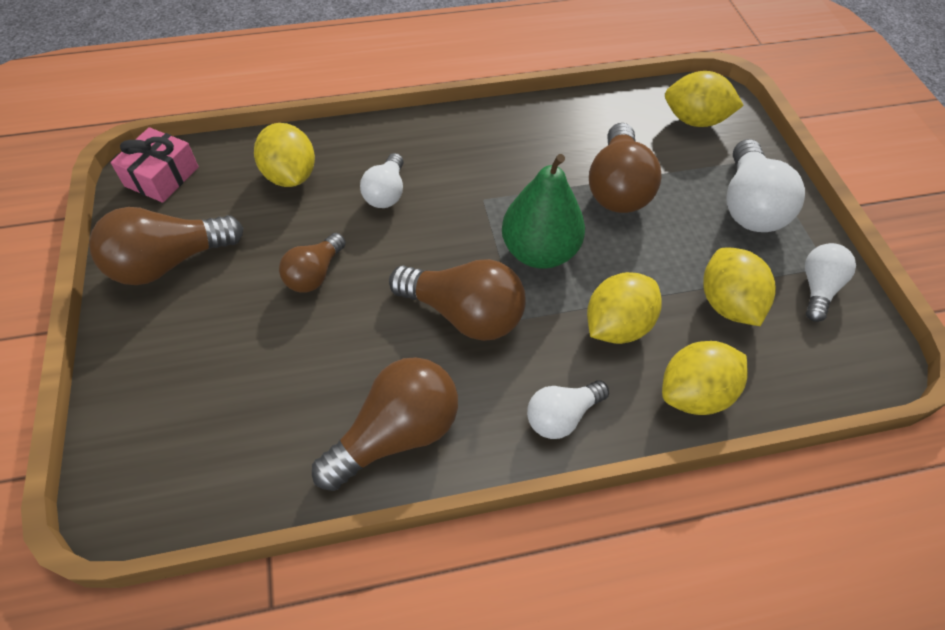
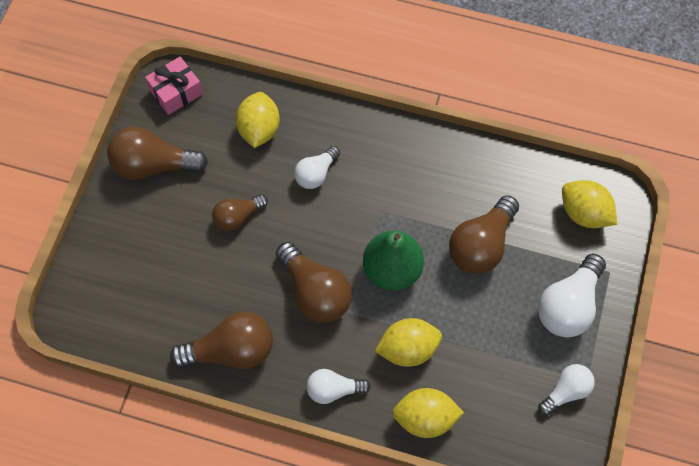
camera: 30 degrees right, 10 degrees up
yellow lemon [703,248,776,326] -> none

